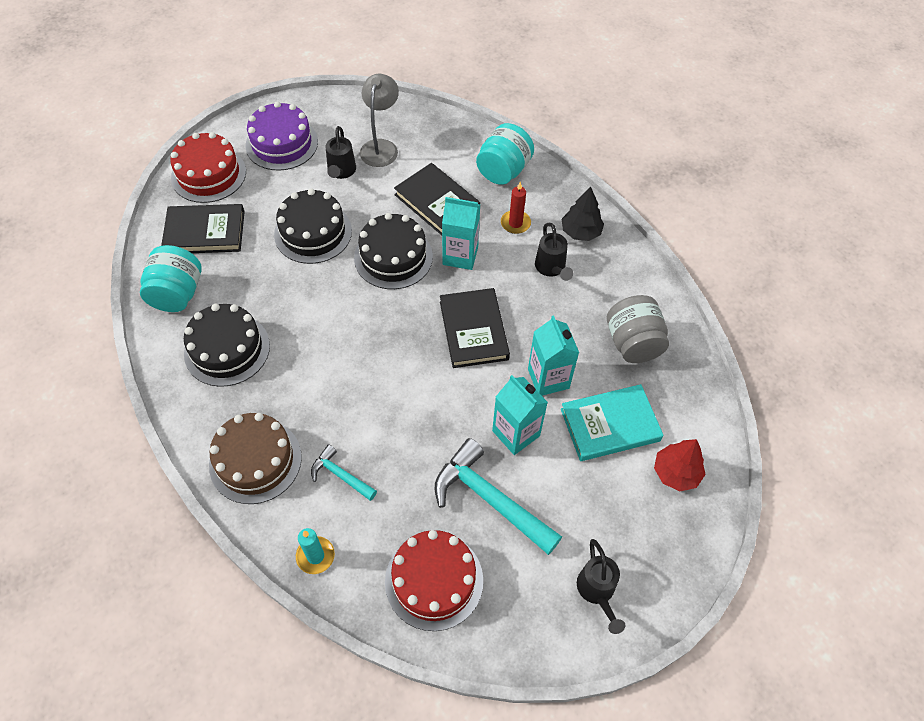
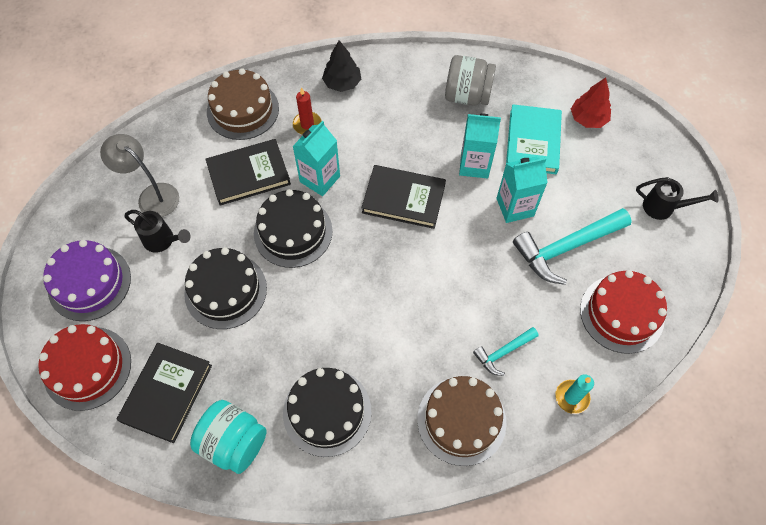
camera: 65 degrees left, 5 degrees up
turquoise jar [476,123,534,185] -> brown cake [207,68,279,140]
black watering can [535,223,573,281] -> none

